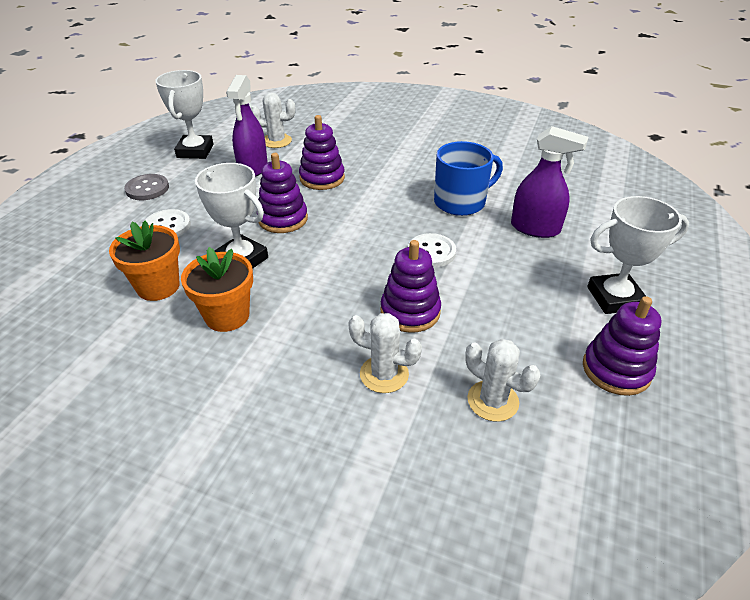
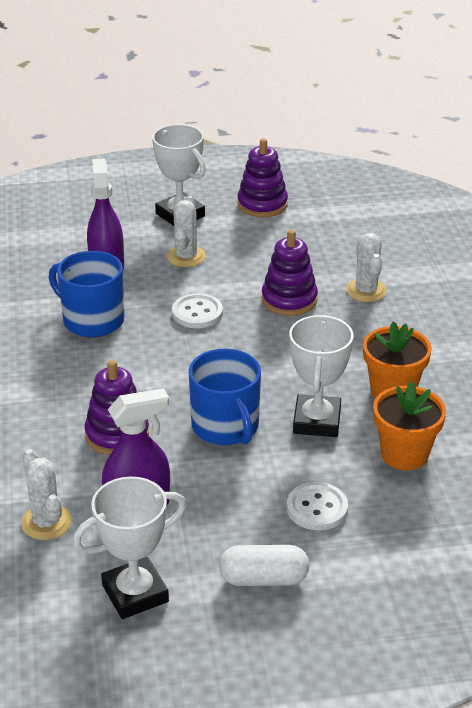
camera: 120 degrees left, 5 degrees down
grey button [124,174,169,200] -> white capsule [219,545,310,586]
purple stacking toy [257,153,308,233] -> blue mug [188,349,261,445]
white cactus [465,339,541,422] -> white cactus moved to [166,196,206,267]

